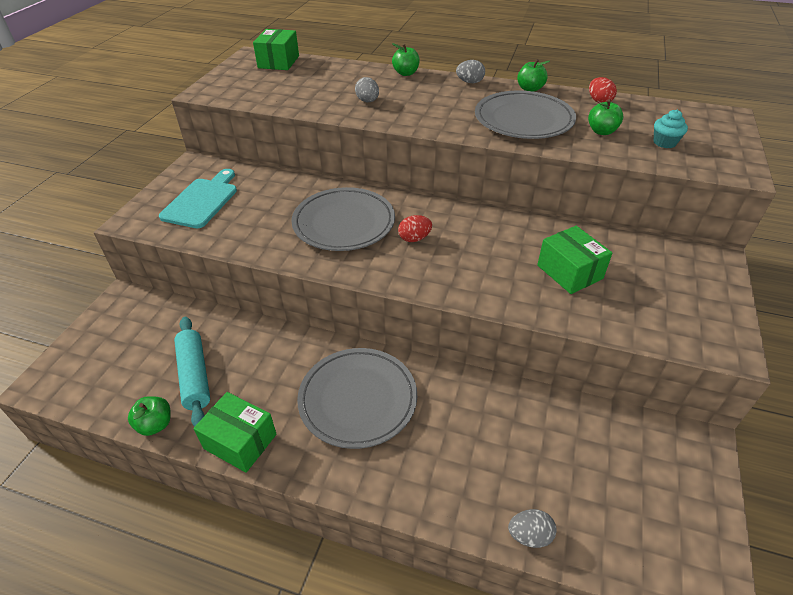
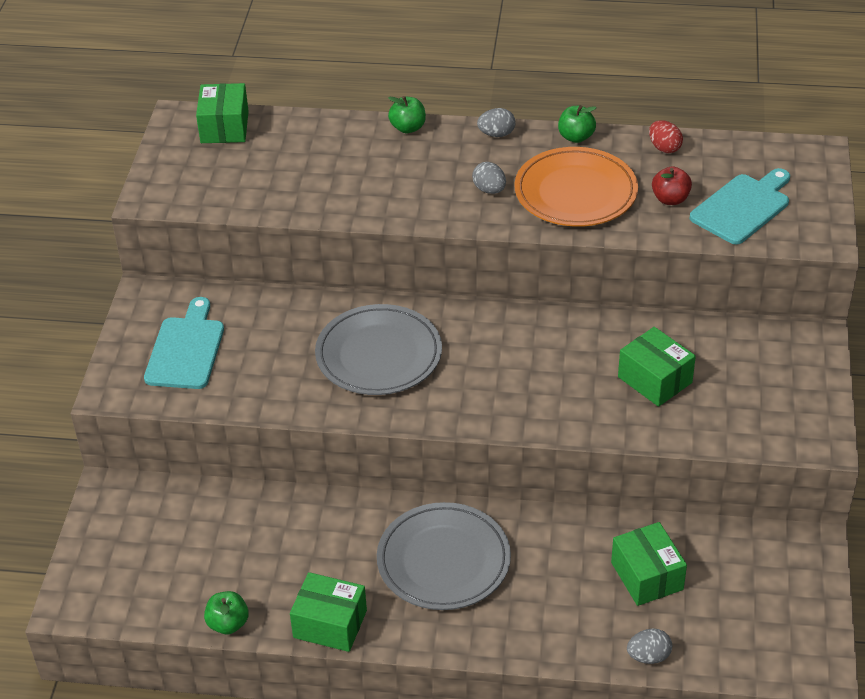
camera: 10 degrees left, 0 degrees up
turquoise rolling pin [174,317,210,427] -> none
grey egg [355,77,379,102] -> grey egg moved to [472,162,506,194]
red egg [398,215,432,242] -> none
grey plate [475,91,576,139] -> orange plate [515,147,638,227]
green apple [588,99,623,135] -> red apple [652,166,692,205]
turquoise cupcake [654,110,688,148] -> turquoise cutting board [689,168,790,245]
none -> green box [611,522,687,606]

